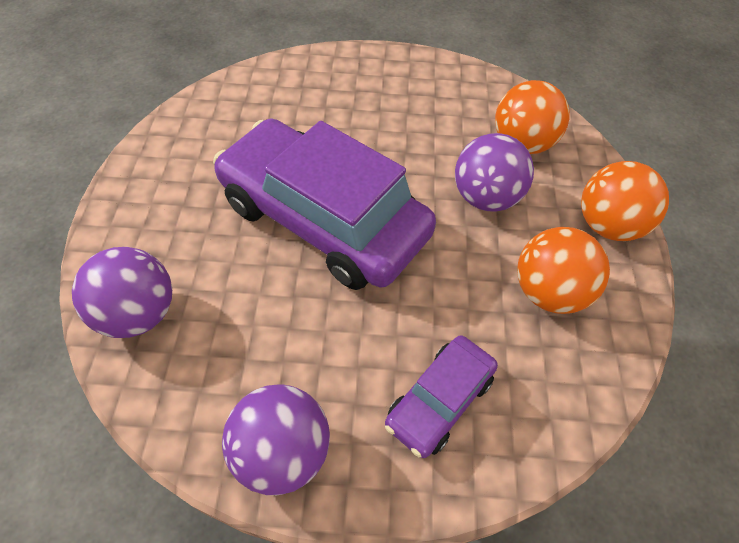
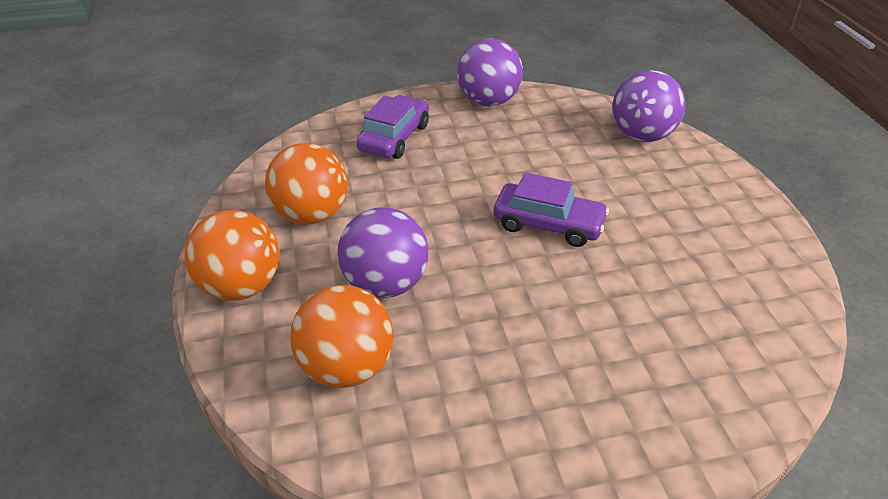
camera: 165 degrees right, 15 degrees down
purple car [213,118,436,290] -> purple car [494,172,609,247], size x0.48

